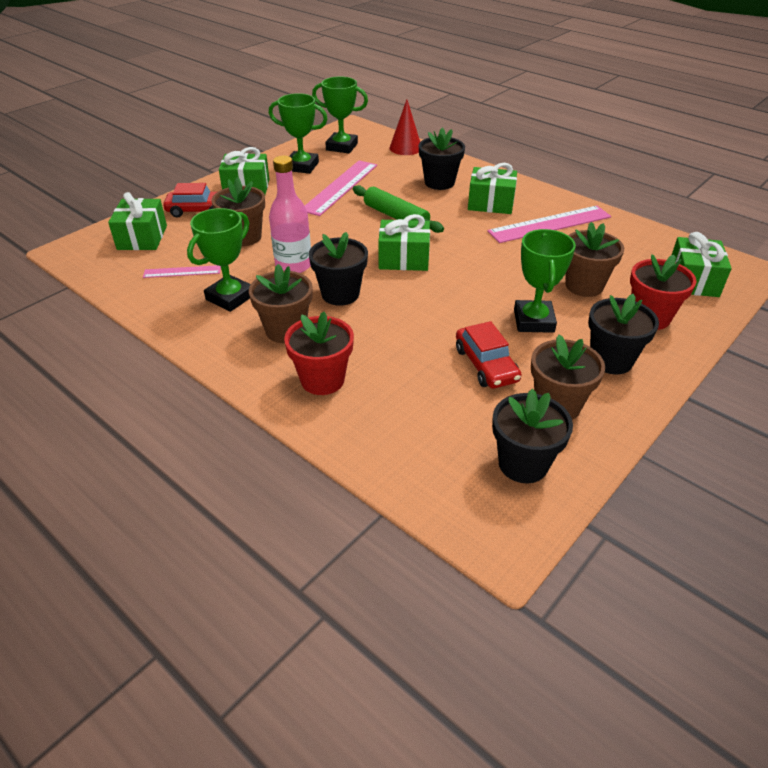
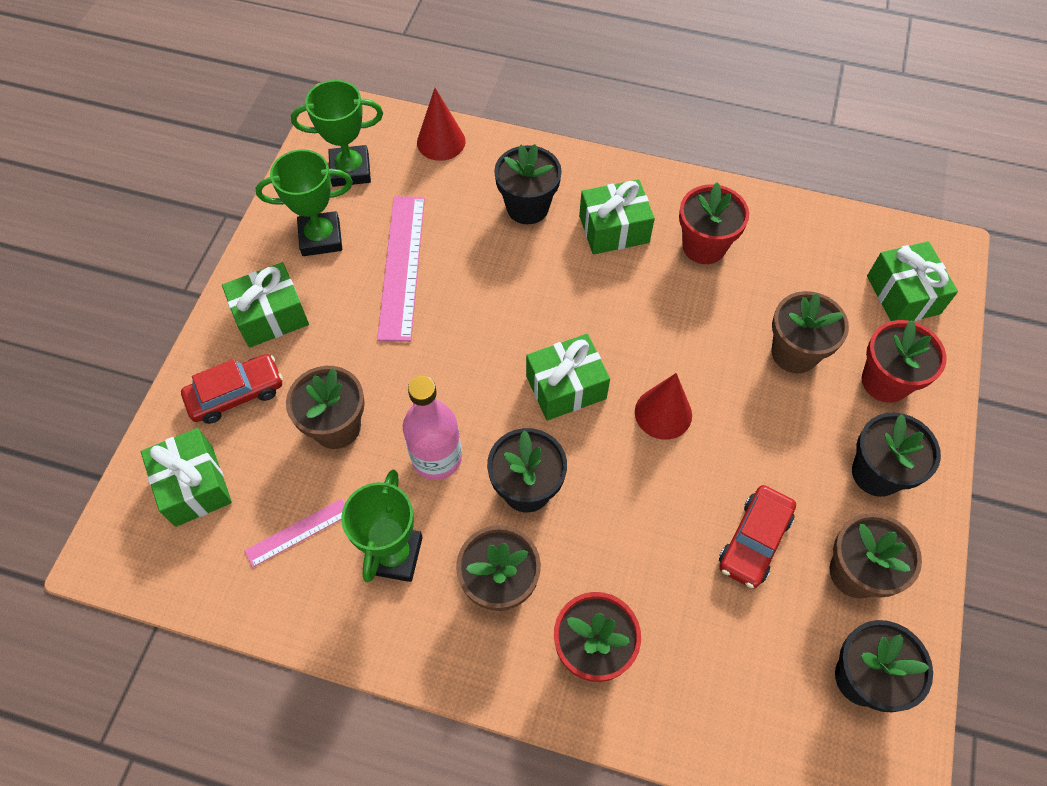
camera: 25 degrees left, 20 degrees up
green rolling pin [353,185,444,233] -> none
red car [456,321,521,389] -> red car turned 75 degrees clockwise [719,485,796,589]
pink ruler [487,206,611,243] -> red flower pot [679,182,749,264]
green trophy [514,229,576,333] -> none
none -> red cone [635,373,692,440]

